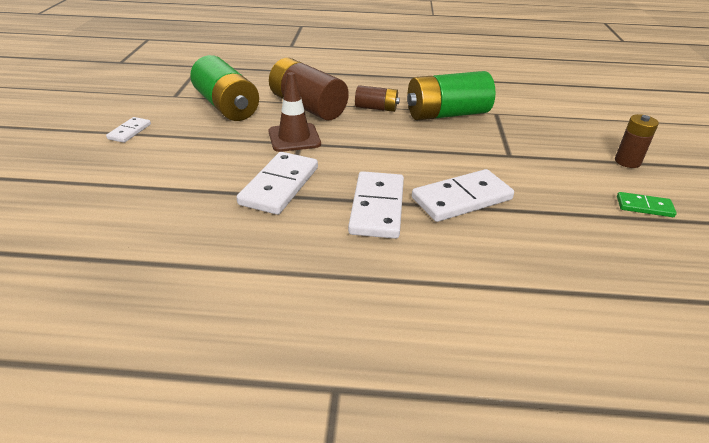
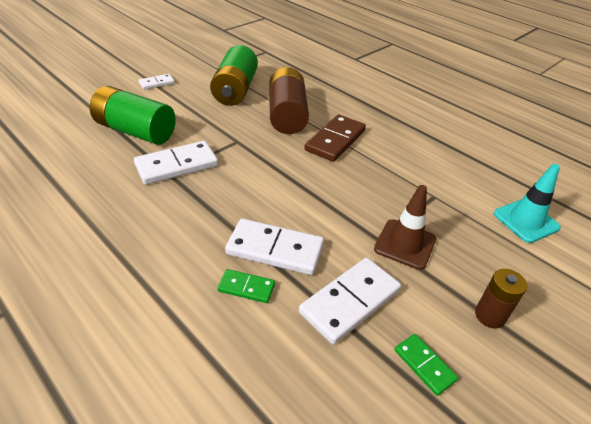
camera: 40 degrees right, 5 degrees up
brown traffic cone [268,72,321,152] -> brown traffic cone moved to [374,185,436,270]
white domino [348,171,404,239] -> white domino moved to [299,258,401,345]
brown battery [355,85,400,112] -> brown domino [304,114,366,162]
green battery [407,71,496,120] -> green battery moved to [90,86,176,145]
none -> green domino [217,269,275,303]
none -> turquoise traffic cone [493,164,561,243]

